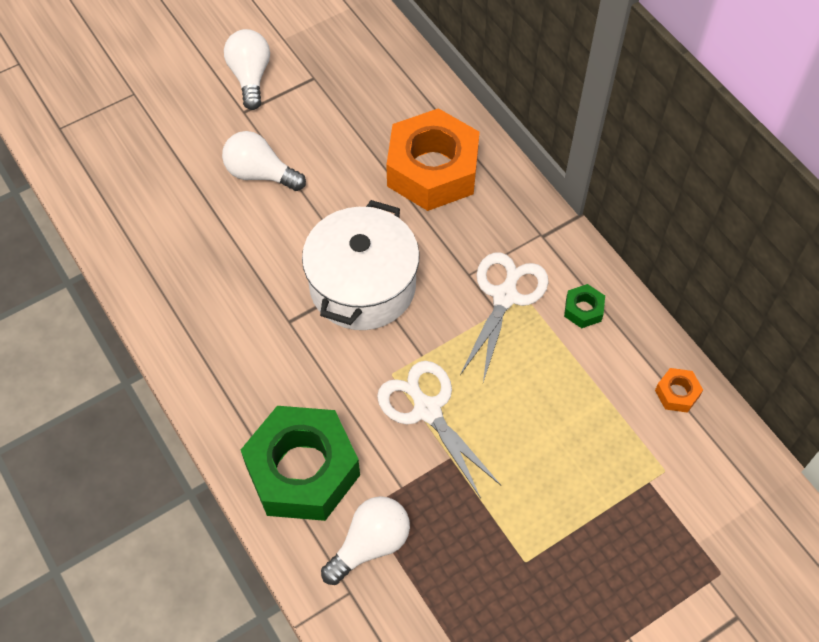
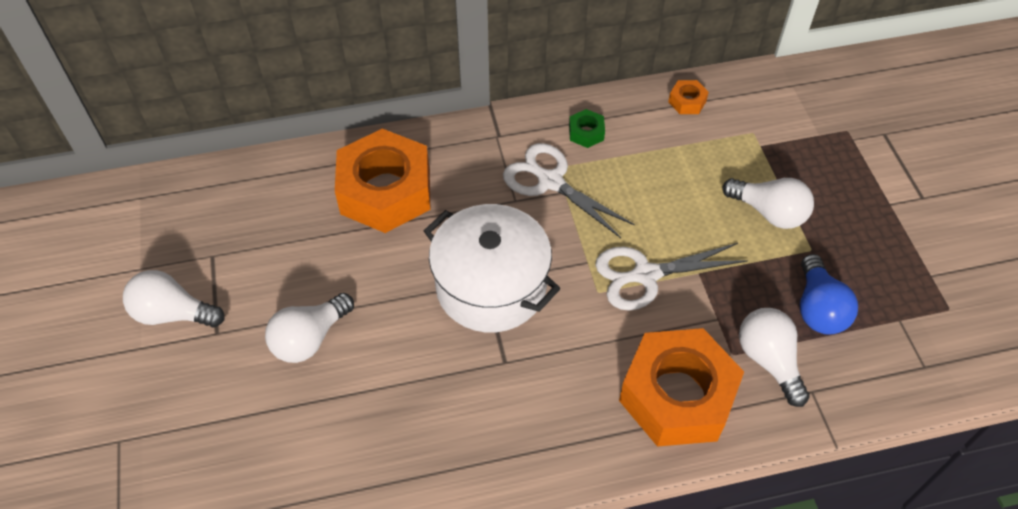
camera: 70 degrees left, 5 degrees down
green nut [241,406,360,521] -> orange nut [619,328,744,447]
none -> white light bulb [723,178,814,229]
none -> blue light bulb [800,254,858,335]

